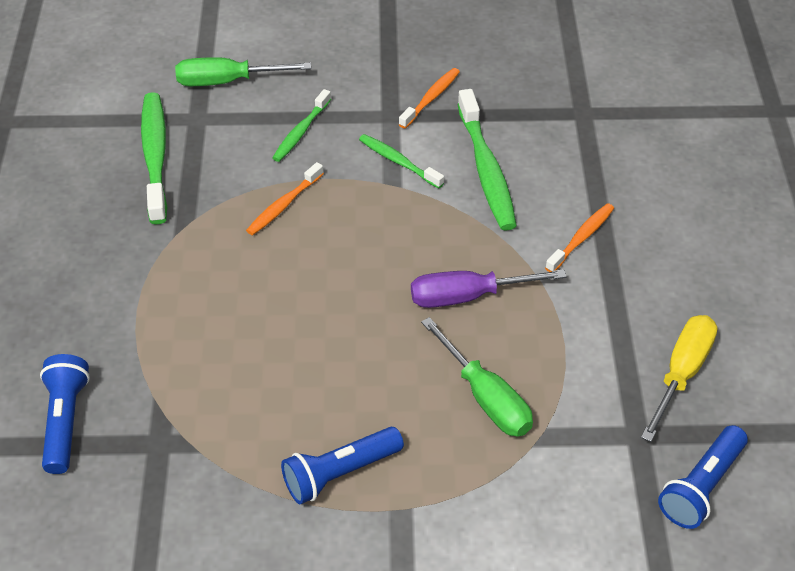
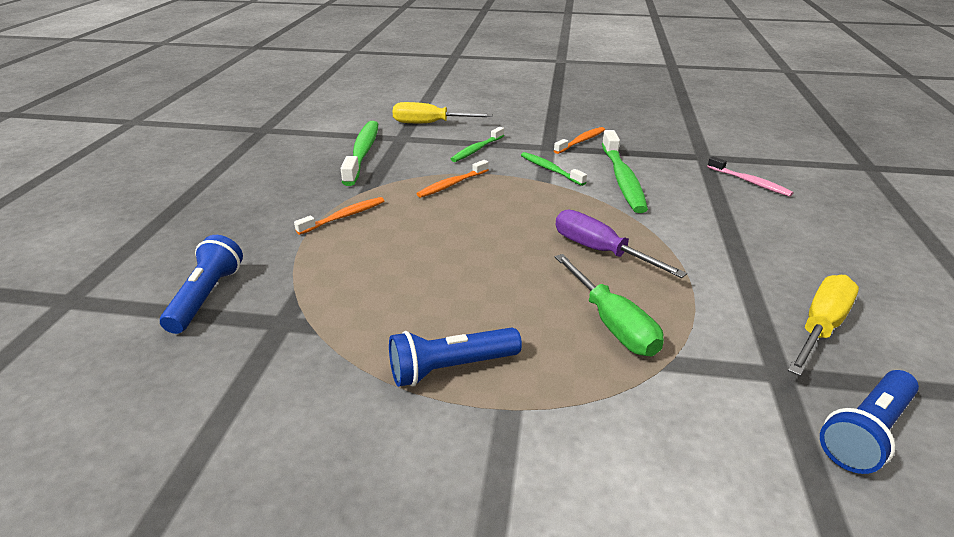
camera: 10 degrees right, 15 degrees down
green screwdriver [175,57,311,86] -> yellow screwdriver [392,102,493,123]
purple screwdriver [411,269,567,308] -> purple screwdriver turned 45 degrees clockwise [556,210,687,278]
orange toothbrush [545,203,614,272] -> orange toothbrush moved to [294,197,384,235]
none -> pink toothbrush [707,156,794,197]

